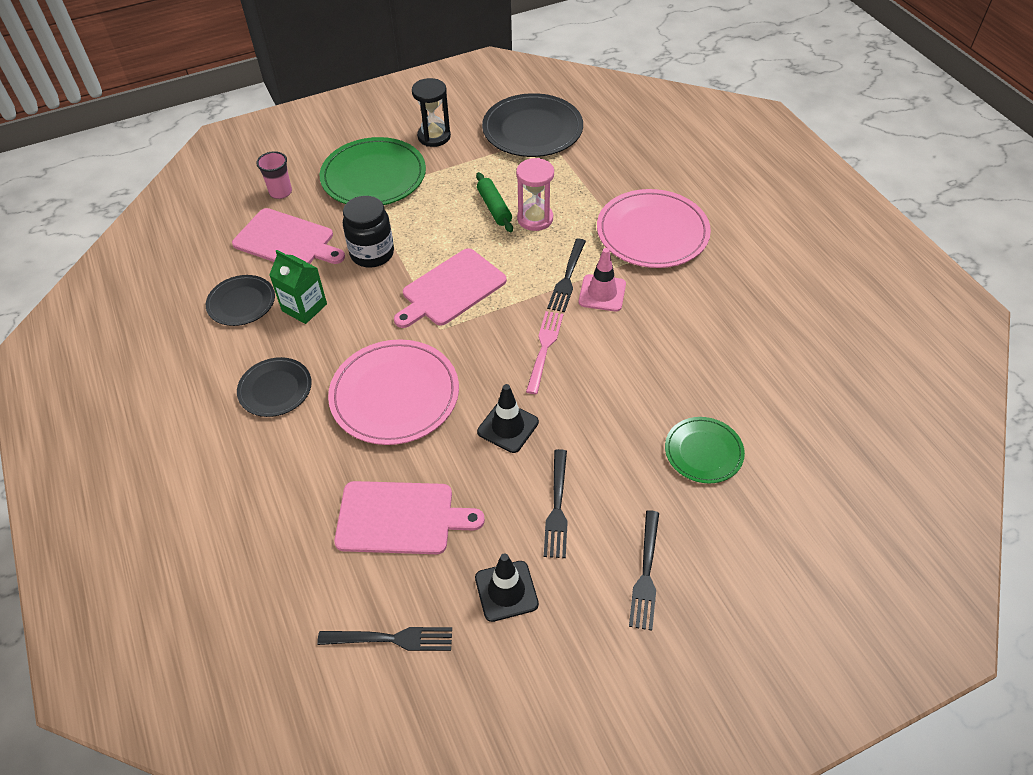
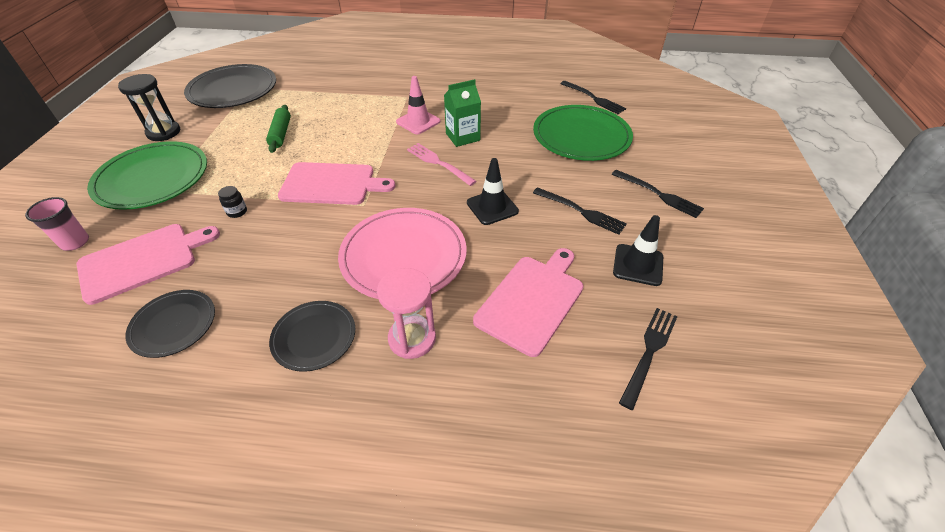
camera: 60 degrees left, 5 degrees down
green carton [269,250,327,324] -> green carton moved to [444,79,481,147]
black jar [343,196,394,268] -> black jar [218,186,247,218], size x0.44
pink cutting board [394,248,507,328] -> pink cutting board turned 75 degrees counterclockwise [278,162,395,205]
green rolling pin [476,172,513,232] -> green rolling pin turned 75 degrees clockwise [266,105,291,153]
pink hourglass [516,158,554,231] -> pink hourglass moved to [377,268,436,359]
black fork [547,239,586,312] -> black fork moved to [560,81,626,114]
pink plate [597,189,711,268] -> none
green plate [665,417,745,483] -> green plate [533,105,633,161], size x1.74

